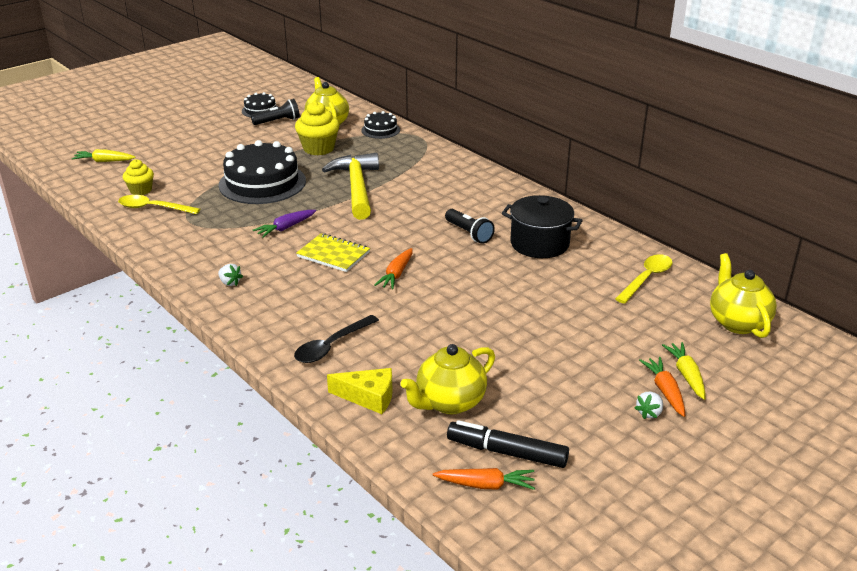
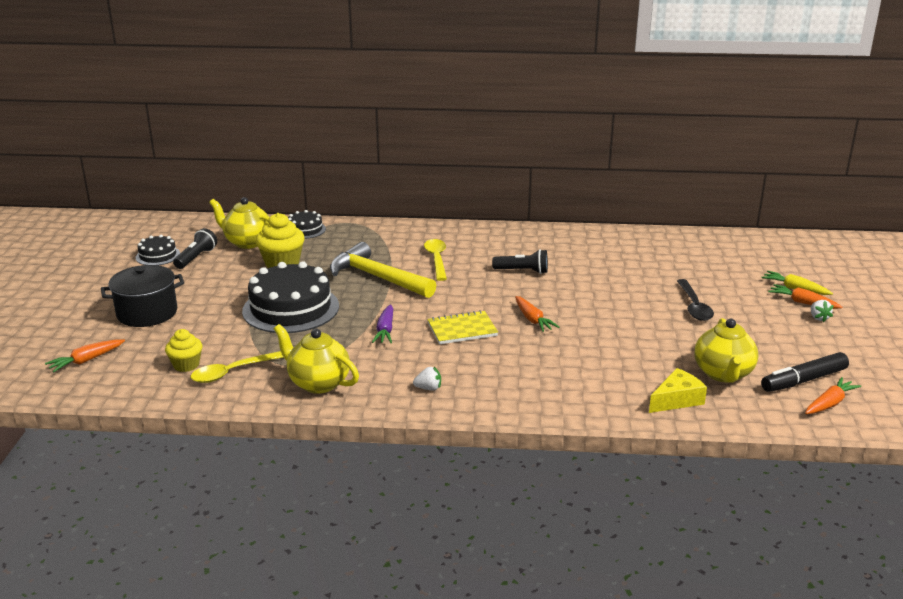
camera: 45 degrees left, 5 degrees down
yellow carrot [72,149,136,162] -> orange carrot [45,339,125,372]
black spoon [294,315,379,363] -> black spoon moved to [677,279,714,321]
black pot [502,195,583,258] -> black pot moved to [101,265,184,327]
yellow spoon [615,254,673,304] -> yellow spoon moved to [424,239,447,281]
yellow teapot [710,253,777,338] -> yellow teapot moved to [274,324,359,394]

